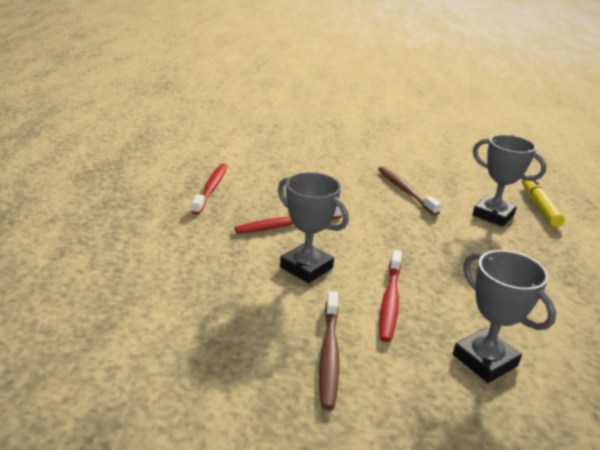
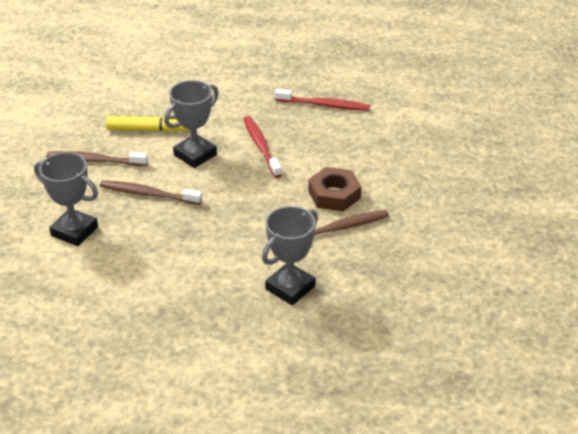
camera: 95 degrees right, 10 degrees up
red toothbrush [379,250,402,342] -> brown toothbrush [100,180,202,205]
grey trophy [453,250,556,383] -> grey trophy turned 60 degrees clockwise [34,152,98,246]
yellow marker [522,175,565,227] -> yellow marker moved to [106,116,190,132]
none -> brown nut [308,167,361,211]

